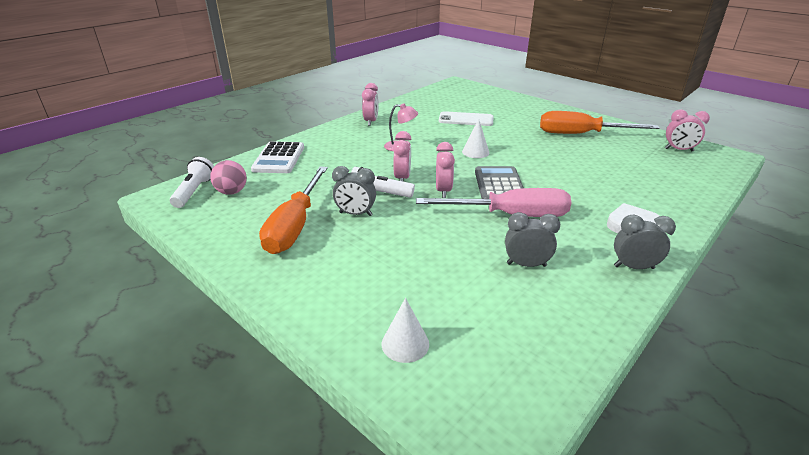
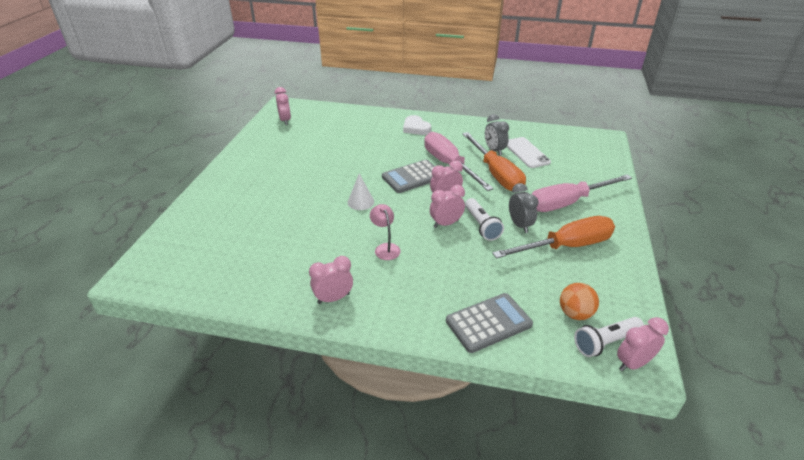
camera: 120 degrees left, 5 degrees up
pink ball [210,160,247,195] -> orange ball [560,283,599,320]
white calculator [251,141,304,173] -> grey calculator [446,293,533,353]
white cone [382,298,429,363] -> none
white phone [439,111,493,126] -> white phone moved to [507,137,551,168]
orange screwdriver [540,111,659,134] -> orange screwdriver moved to [462,132,526,191]
grey clock [614,215,676,269] -> none
none -> pink screwdriver [532,174,632,212]
none -> pink clock [617,317,669,371]

